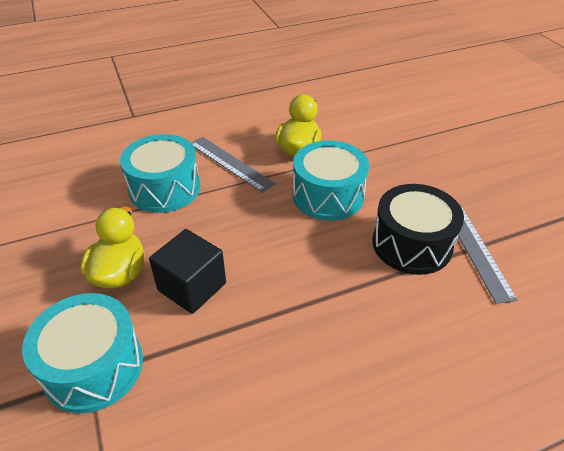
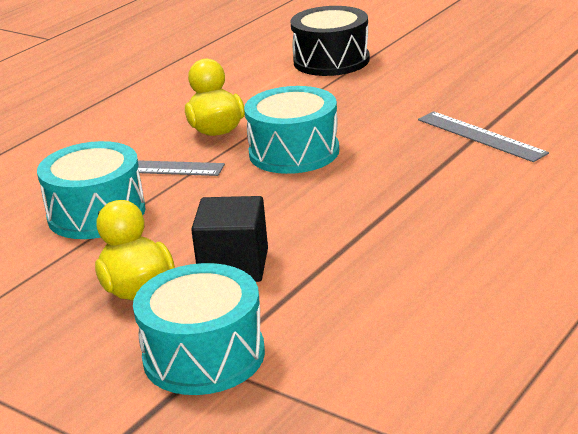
camera: 30 degrees left, 15 degrees down
black drum [373,184,464,275] -> black drum moved to [290,6,370,76]

